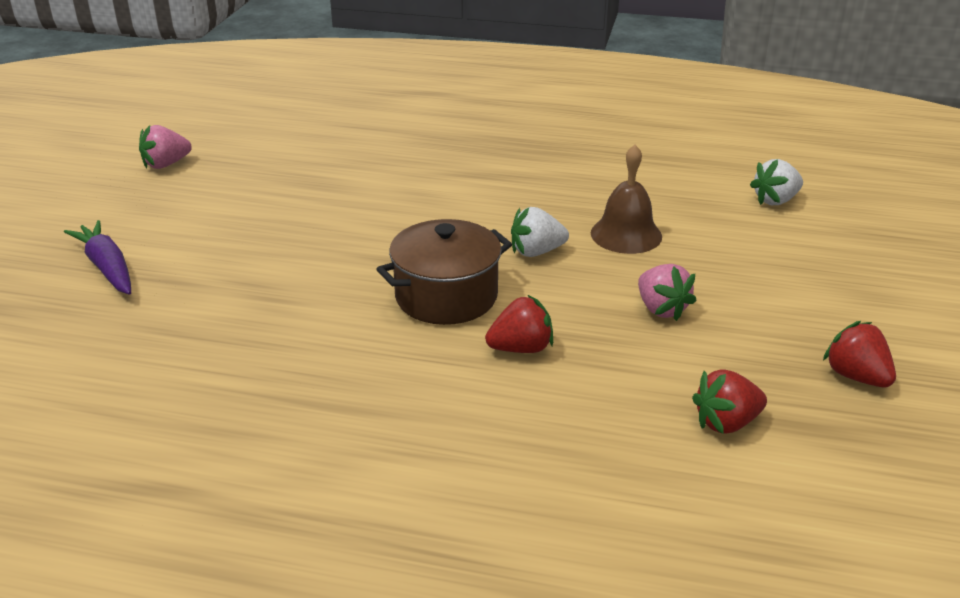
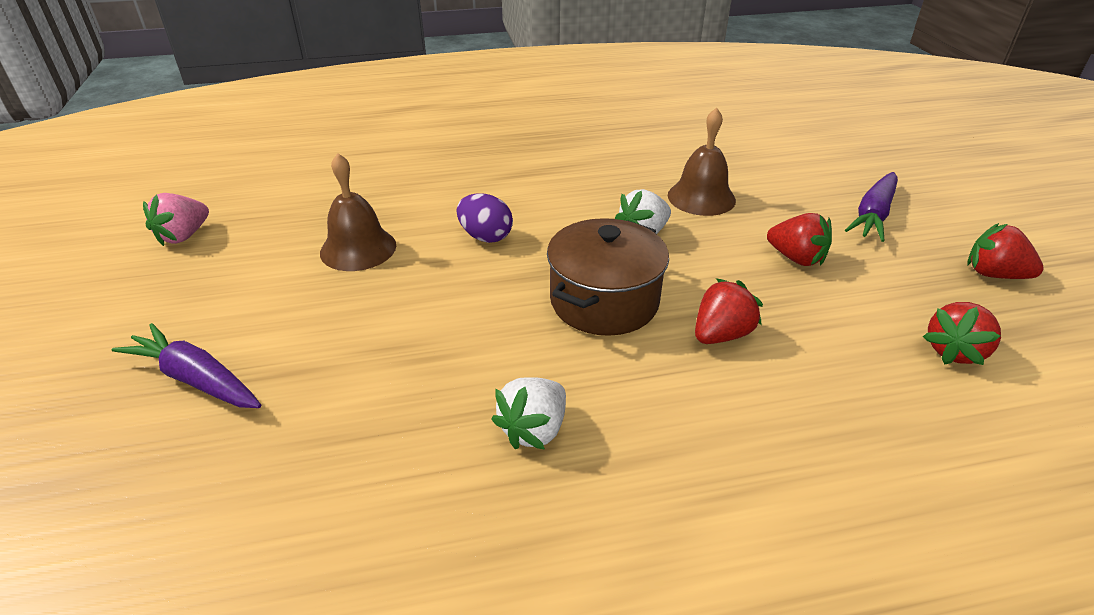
camera: 25 degrees left, 5 degrees up
pink strawberry [638,264,696,321] -> red strawberry [767,213,832,266]
white strawberry [750,159,803,205] -> white strawberry moved to [491,377,566,450]
none -> brown bell [320,153,396,271]
none -> purple egg [457,193,513,243]
none -> purple carrot [845,172,898,242]

